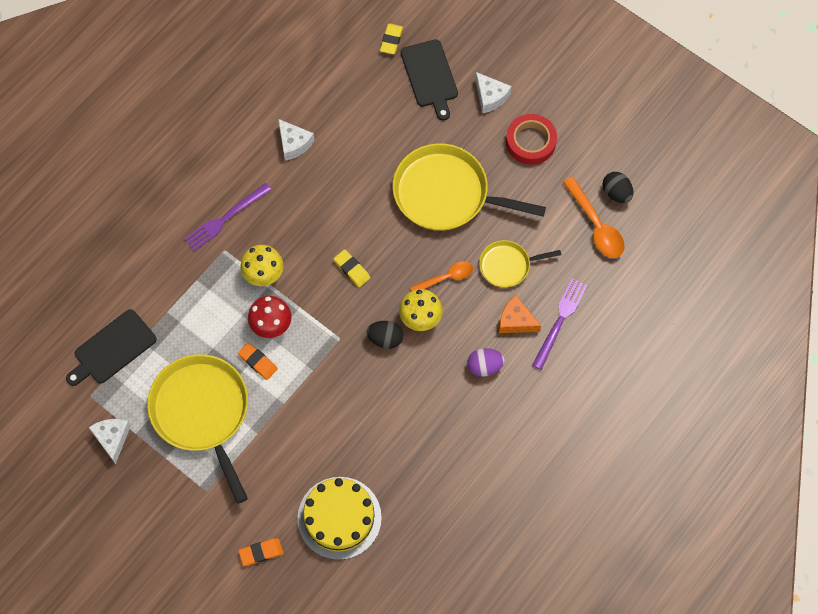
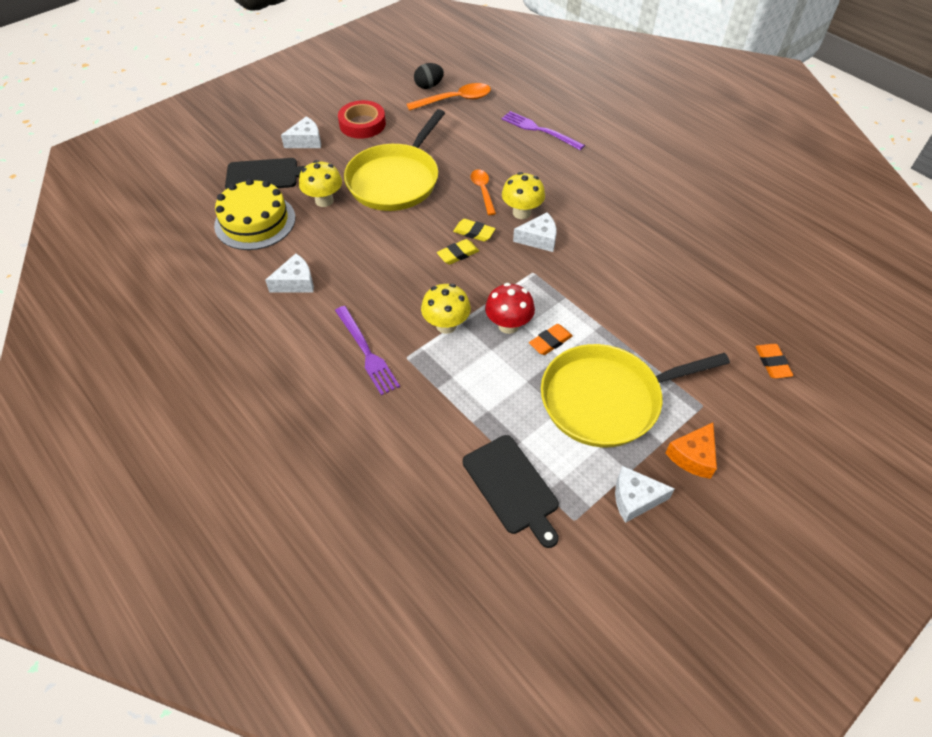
camera: 80 degrees left, 15 degrees down
yellow cake [297,477,382,560] -> yellow cake moved to [214,178,295,250]
black egg [366,321,403,349] -> white cheese [513,212,556,252]
yellow eraser [380,24,403,54] -> yellow eraser moved to [453,219,496,242]
purple egg [467,348,505,377] -> none
yellow pan [479,240,561,287] -> none
orange cheese [499,295,541,333] -> orange cheese moved to [665,423,717,479]
none -> yellow mushroom [299,160,342,207]

